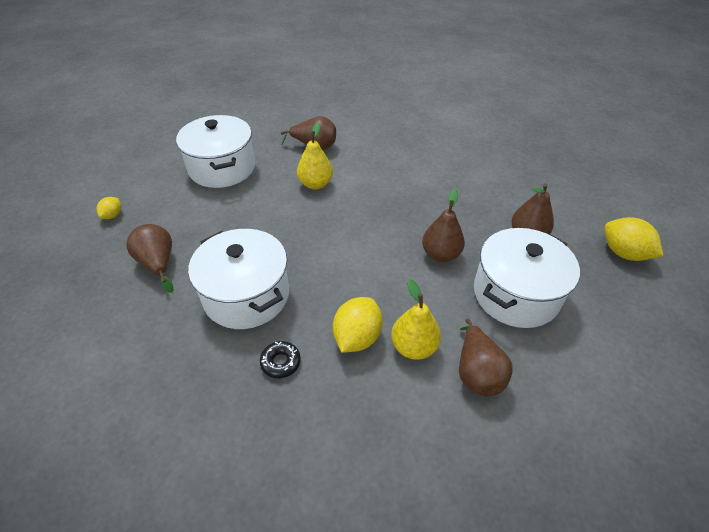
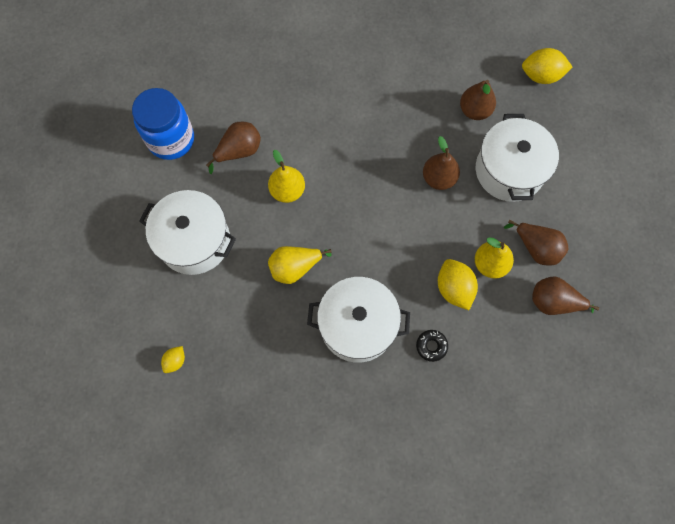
camera: 45 degrees left, 25 degrees up
yellow lemon [96,197,121,219] -> yellow lemon turned 60 degrees clockwise [161,346,185,373]
brown pear [126,224,173,293] -> brown pear moved to [532,276,599,315]
none -> blue jar [132,88,194,160]
none -> yellow pear [268,246,332,284]

